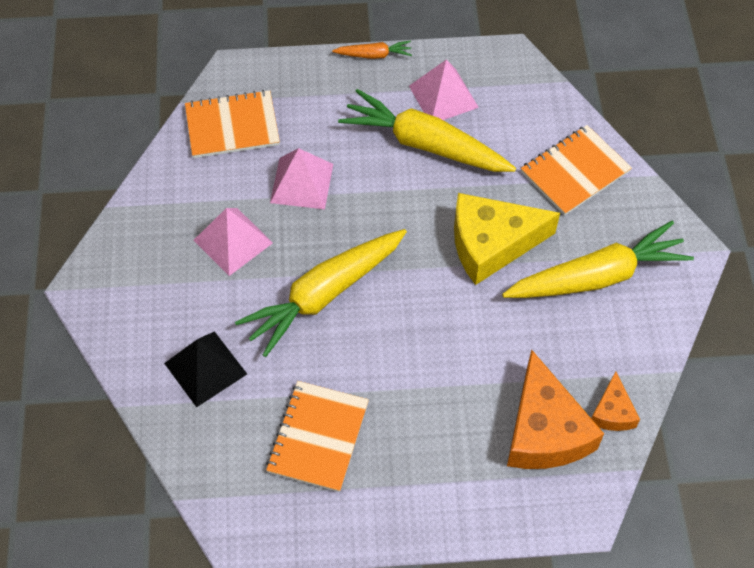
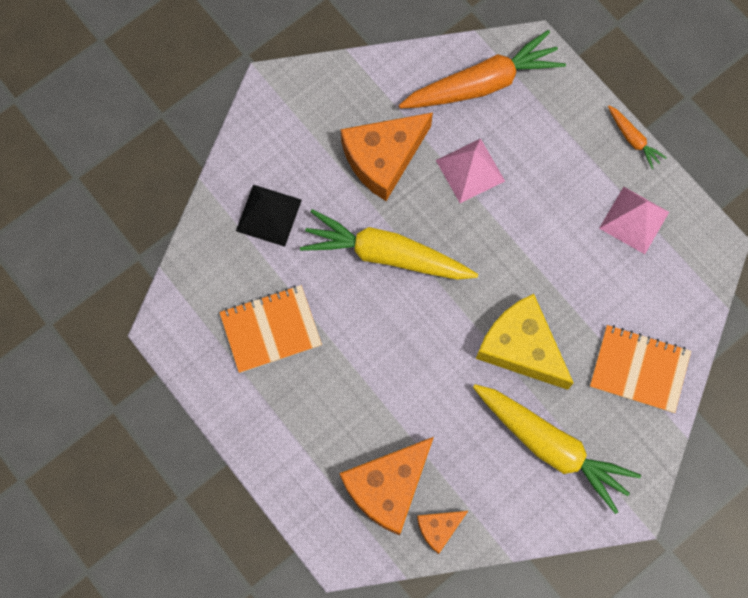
camera: 55 degrees right, 15 degrees up
orange notebook [185,90,280,158] -> orange carrot [399,30,566,109]
pink pyramid [194,208,273,276] -> orange cheese [341,112,433,201]
yellow carrot [338,89,516,172] -> none

